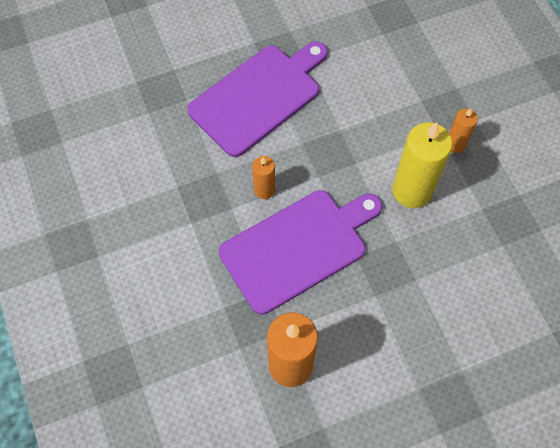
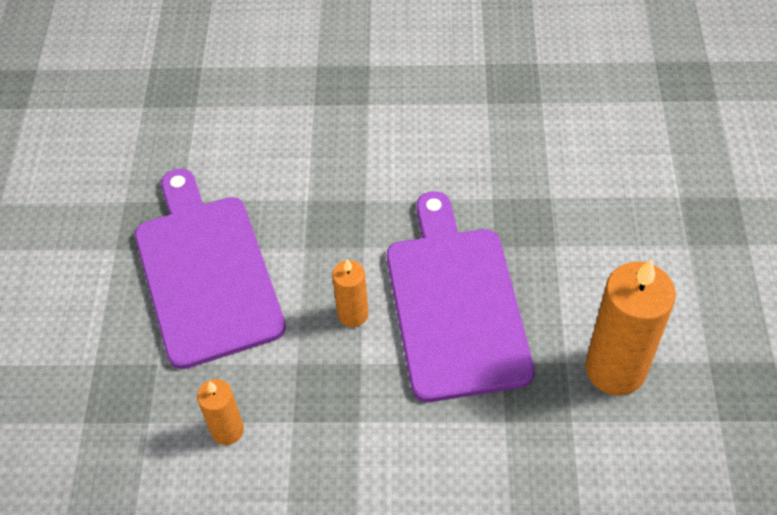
camera: 65 degrees left, 10 degrees down
yellow candle [392,122,453,208] -> none
orange candle [449,108,478,153] -> orange candle moved to [197,379,244,445]

